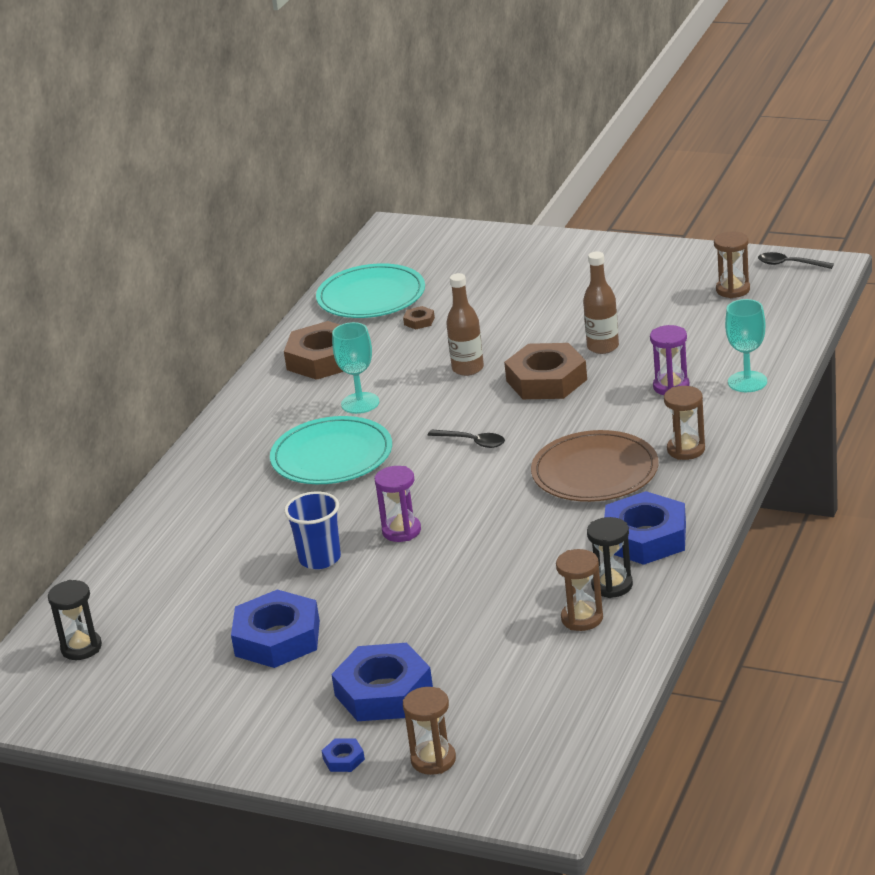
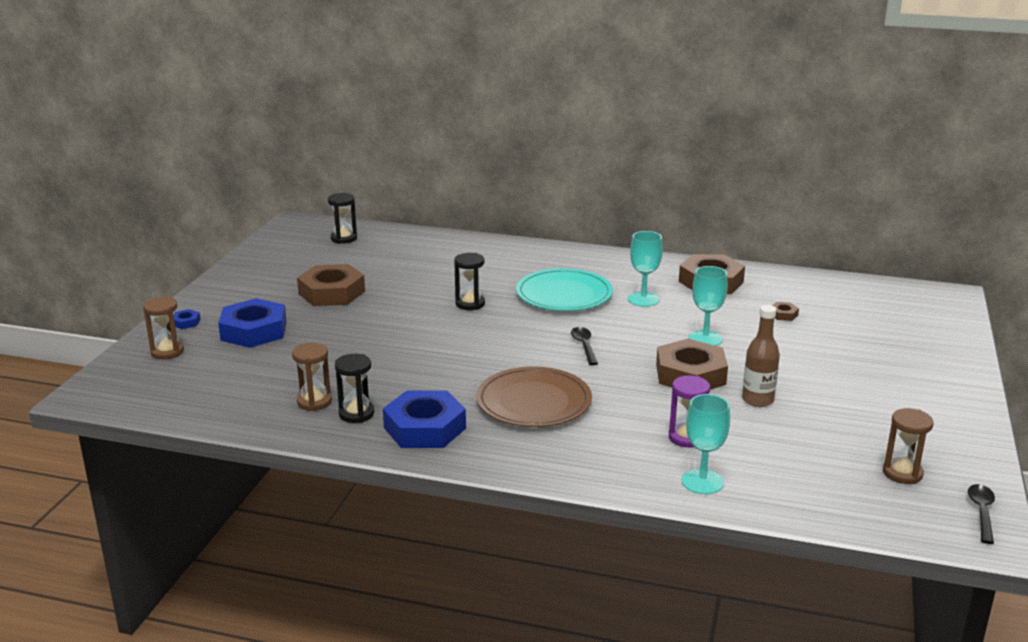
camera: 80 degrees right, 5 degrees down
blue nut [231,589,320,668] -> brown nut [297,264,365,306]
blue cup [284,491,341,569] -> none
turquoise plate [316,263,425,318] -> none
purple hourglass [375,466,421,542] -> none
black spoon [428,430,505,448] -> black spoon turned 150 degrees clockwise [571,327,598,365]
brown bottle [446,273,484,376] -> turquoise goblet [689,266,728,346]
brown hourglass [664,386,705,460] -> none
none -> black hourglass [454,253,485,310]

